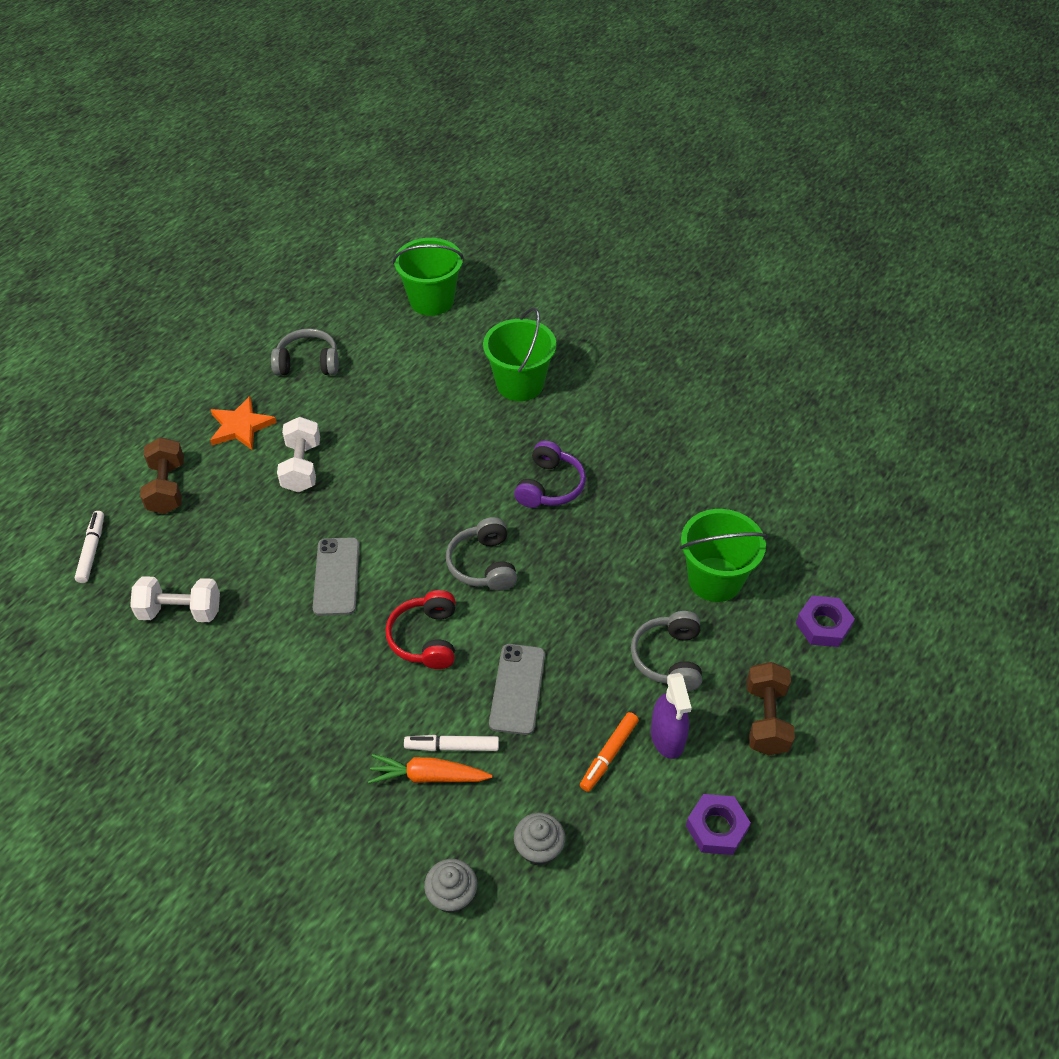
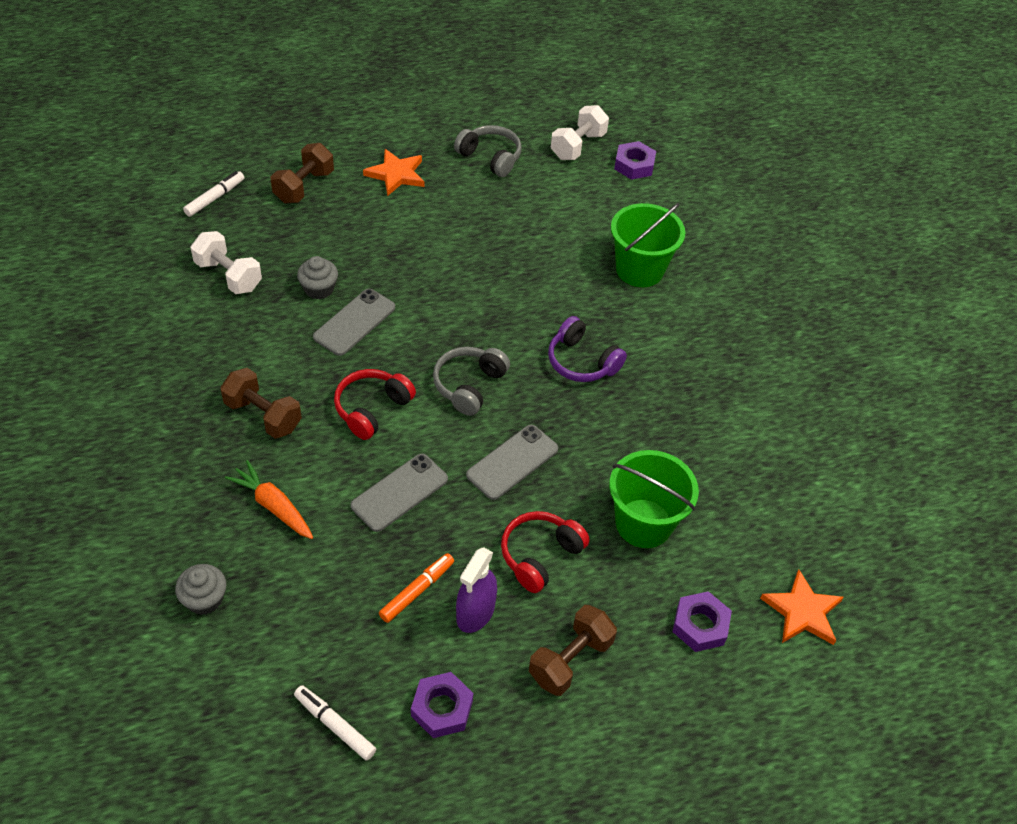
camera: 35 degrees right, 0 degrees up
white dumbbell [277,417,320,493] -> white dumbbell moved to [551,105,609,160]
green bucket [393,238,464,316] -> purple nut [614,141,656,180]
white marker [404,735,499,751] -> white marker moved to [294,685,376,761]
purple headphones [514,441,586,508] -> purple headphones turned 75 degrees clockwise [548,316,627,382]
grey cupcake [514,812,565,866] -> grey cupcake moved to [297,256,338,299]
orange marker [580,712,639,792] -> orange marker turned 150 degrees clockwise [379,553,454,623]
grey headphones [631,611,702,691] -> red headphones [501,511,590,593]
none -> brown dumbbell [220,368,302,439]
none -> grey phone [466,425,558,500]
none -> orange star [760,570,844,645]

